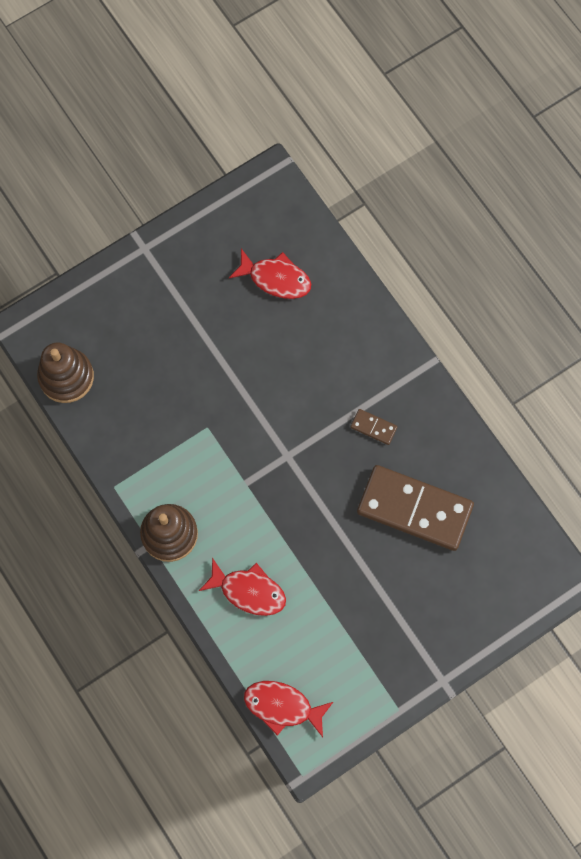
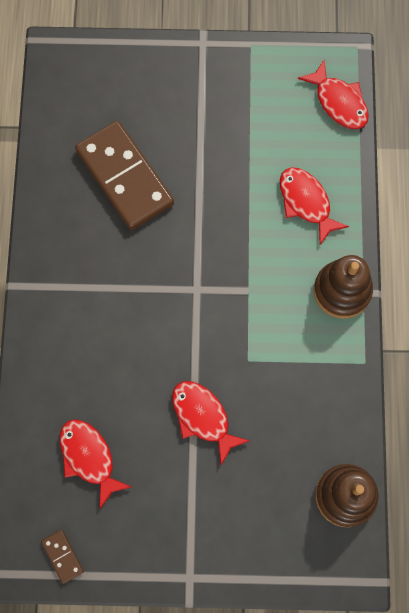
camera: 145 degrees left, 0 degrees up
brown domino [351,409,397,445] -> brown domino moved to [41,530,84,584]
none -> red fish [172,381,249,465]

